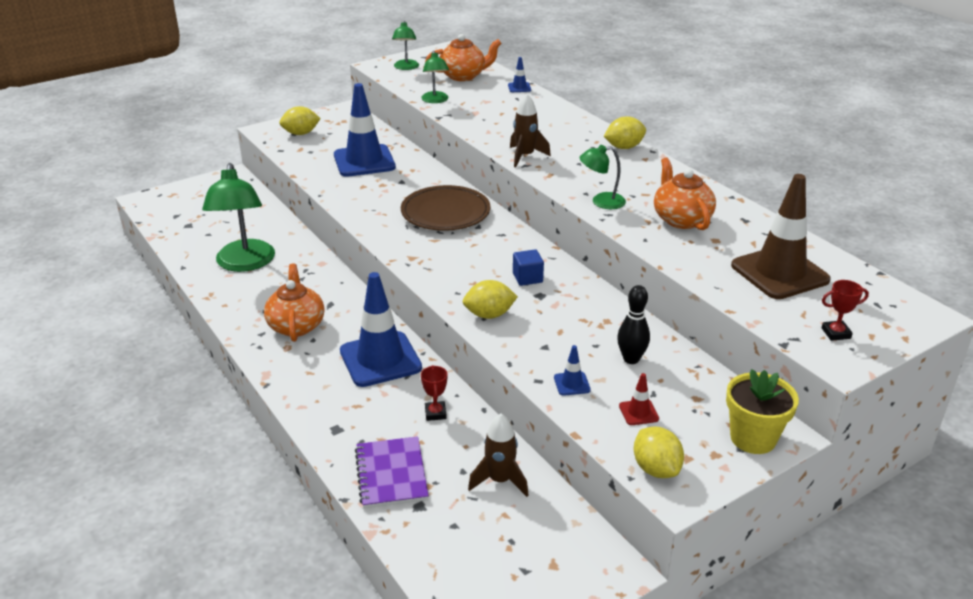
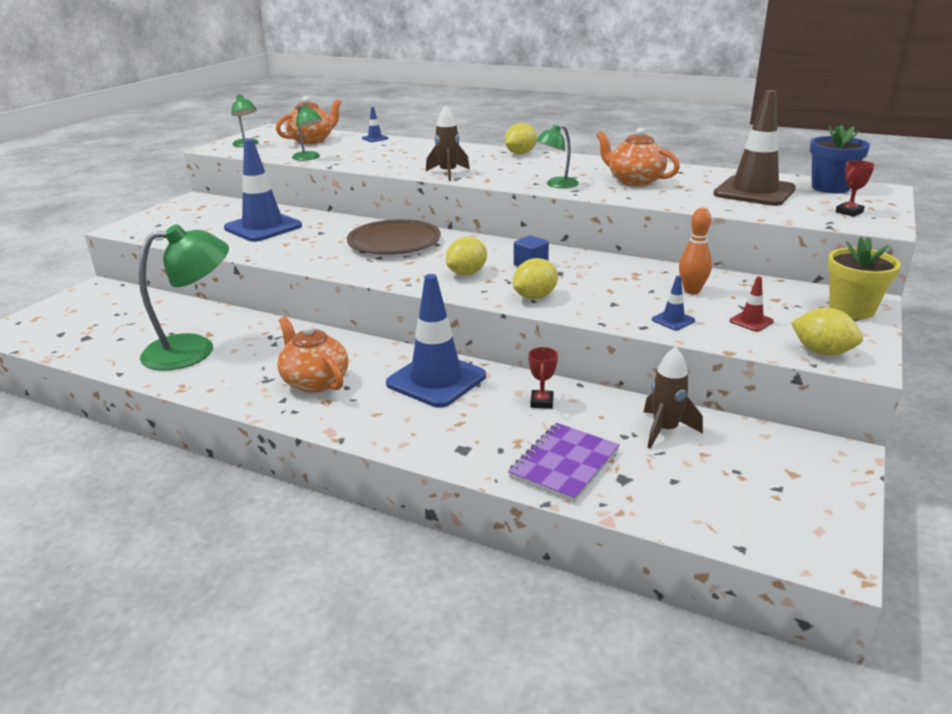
camera: 30 degrees left, 5 degrees down
green lamp [202,163,275,272] -> green lamp turned 75 degrees counterclockwise [139,224,229,371]
yellow lemon [279,106,321,135] -> yellow lemon moved to [446,237,487,275]
purple notebook [355,436,429,508] -> purple notebook turned 75 degrees clockwise [508,423,620,503]
red trophy [421,365,448,421] -> red trophy turned 45 degrees clockwise [528,347,558,409]
black bowling pin [617,285,650,364] -> orange bowling pin [679,208,712,294]
none -> blue flower pot [810,125,870,193]

